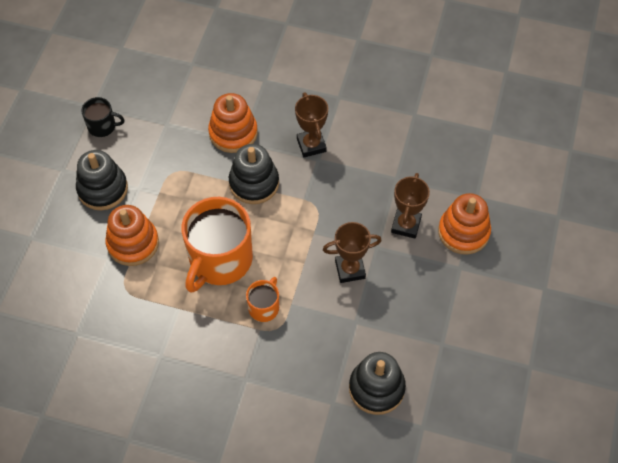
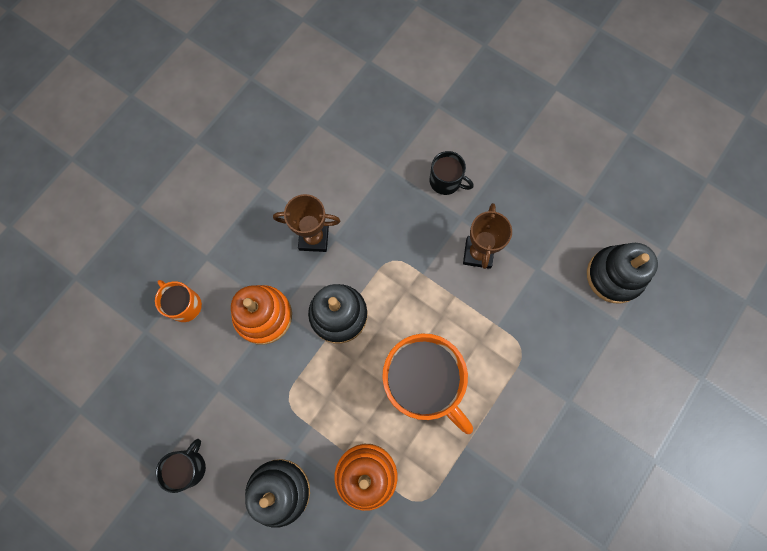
camera: 70 degrees left, 15 degrees up
orange mug [246,277,279,322] -> orange mug moved to [155,280,202,322]
brown trophy [391,173,430,239] -> black mug [429,151,474,195]
orange stacking toy [438,193,491,255] -> none

